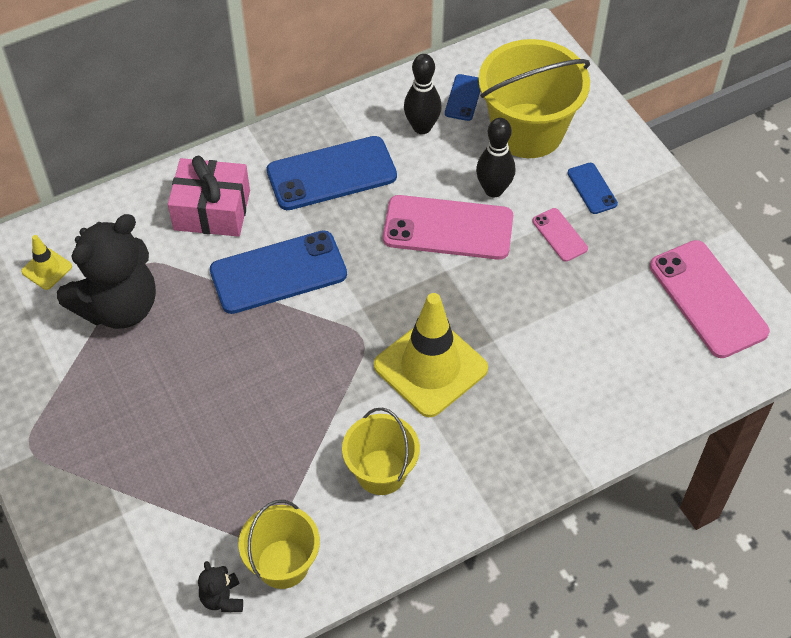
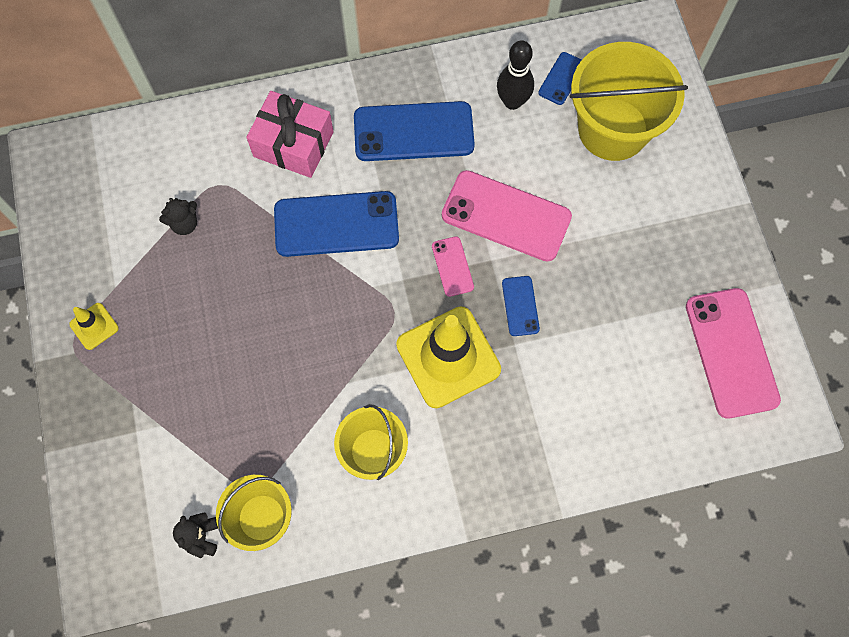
camera: 15 degrees right, 15 degrees up
yellow traffic cone [21,235,72,290] -> yellow traffic cone moved to [69,303,119,350]
black teddy bear [57,214,156,329] -> black teddy bear [159,198,197,235], size x0.41
black bowling pin [476,118,515,197] -> none
pink phone [532,208,588,262] -> pink phone moved to [432,236,474,297]
blue phone [567,163,618,214] -> blue phone moved to [502,276,540,336]

